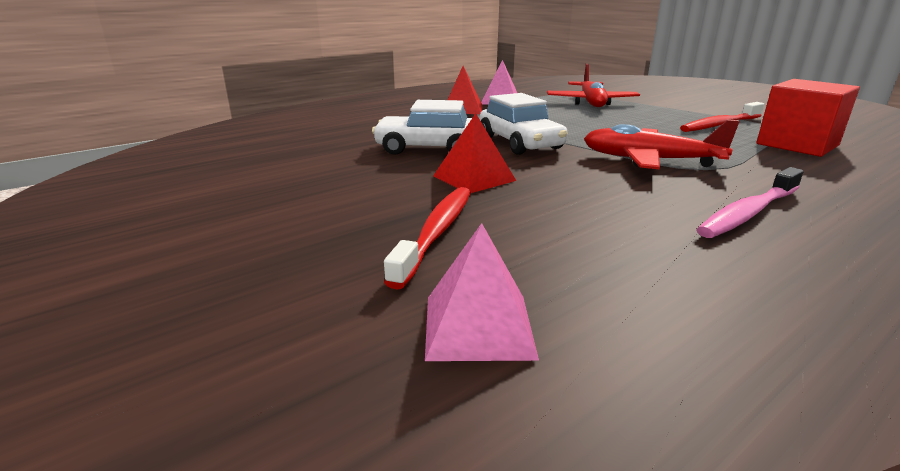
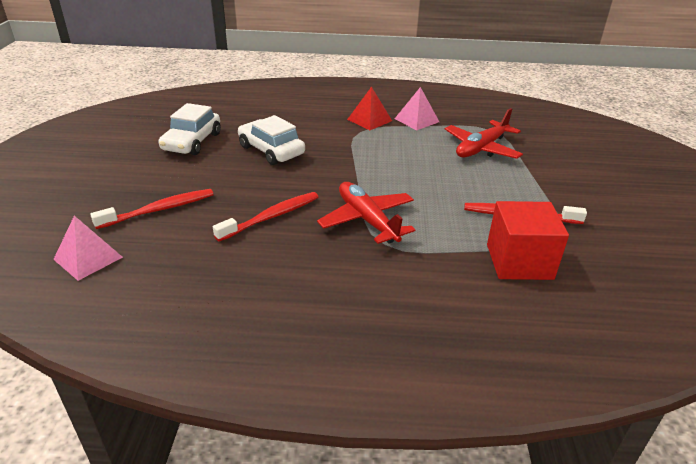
camera: 40 degrees right, 10 degrees up
red pyramid [433,113,516,193] -> none
white car [480,93,568,155] -> white car moved to [158,103,221,155]
pink toothbrush [696,167,804,238] -> none
none -> red toothbrush [213,192,318,242]

